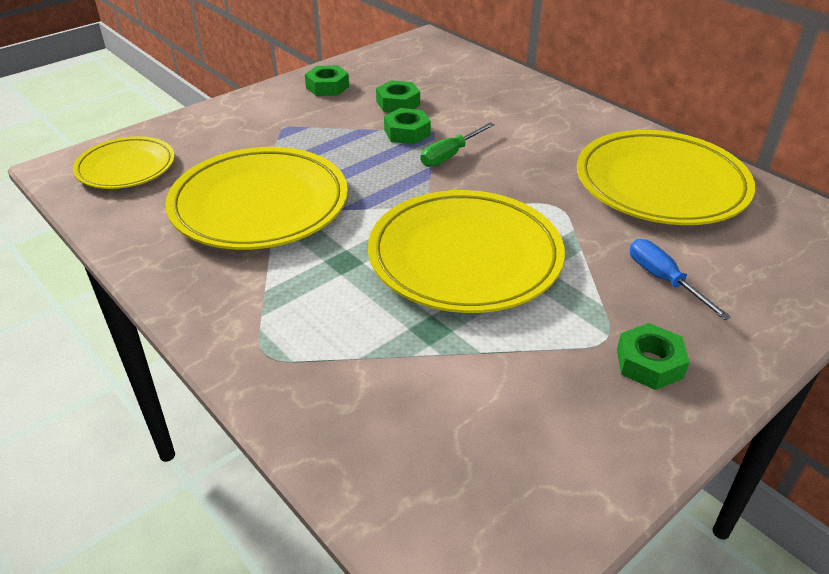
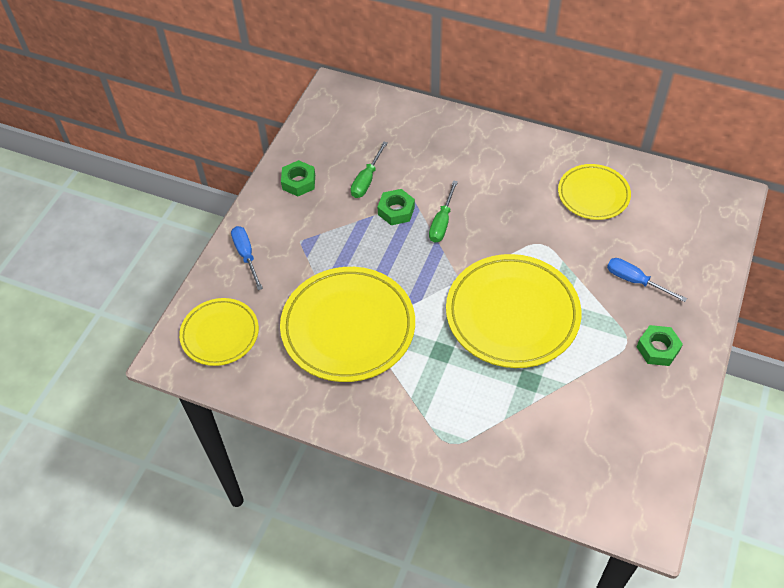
camera: 25 degrees left, 15 degrees up
green nut [376,80,420,112] -> green screwdriver [351,141,388,198]
yellow plate [577,130,755,225] -> yellow plate [558,164,631,220], size x0.59
none -> blue screwdriver [231,226,263,290]

